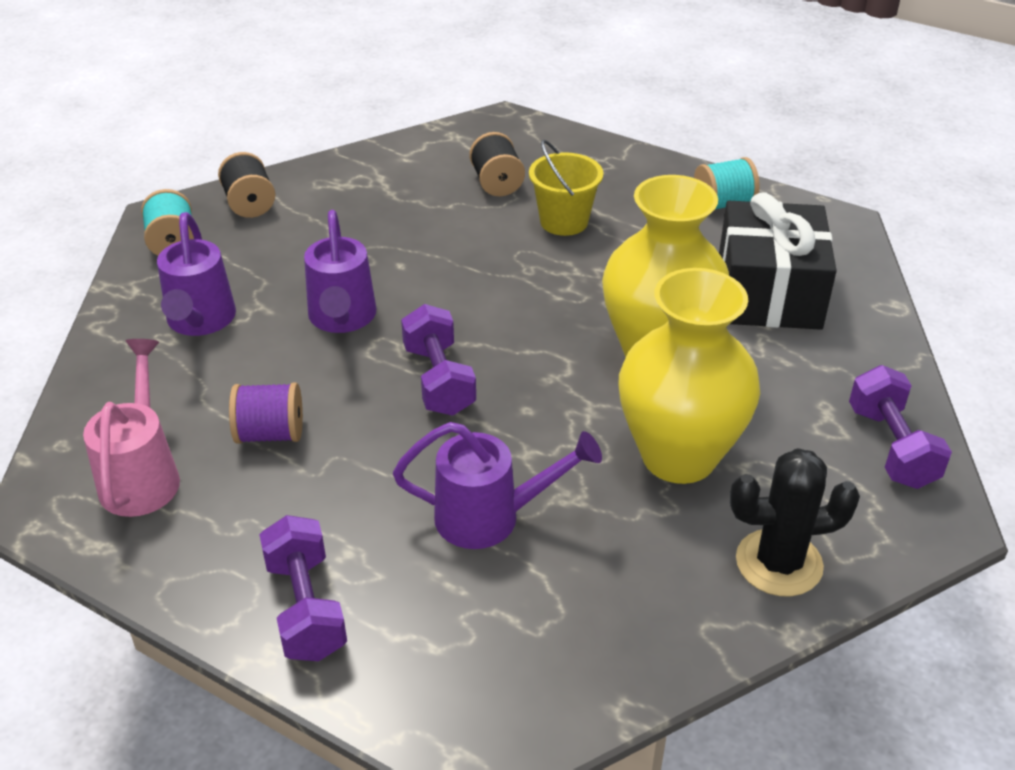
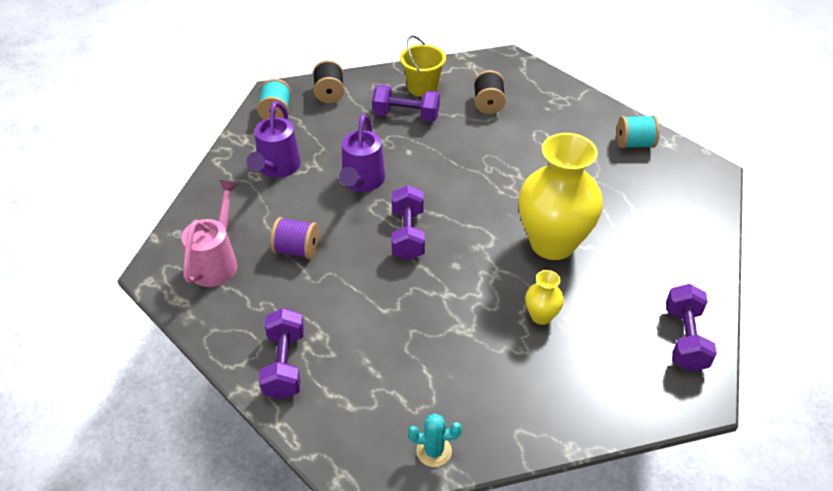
camera: 15 degrees right, 5 degrees up
purple watering can [393,422,602,549] -> none
yellow bucket [529,140,603,236] -> yellow bucket moved to [400,35,446,97]
yellow vase [619,268,760,484] -> yellow vase [525,270,564,325], size x0.43
black gift [719,192,837,330] -> none
black cactus [730,448,860,596] -> none
none -> purple dumbbell [372,85,440,121]
none -> turquoise cactus [408,413,462,467]

